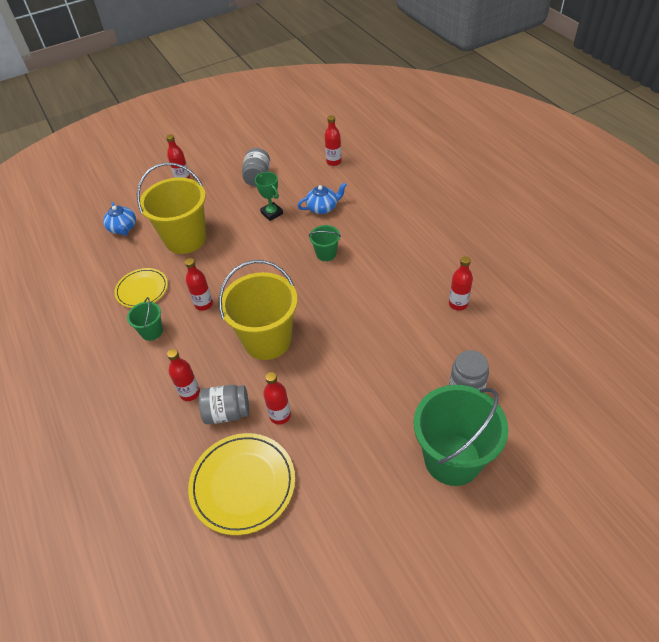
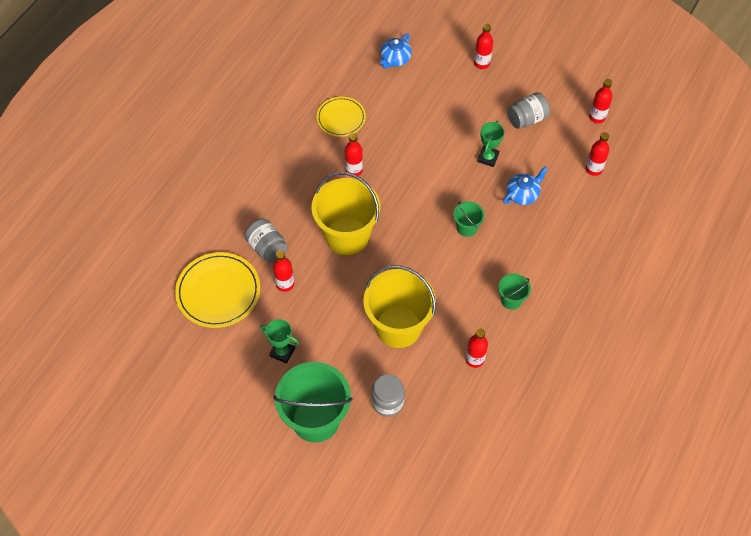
camera: 55 degrees right, 10 degrees up
green bucket [127,297,163,341] -> green bucket moved to [498,274,531,310]
yellow bucket [137,163,206,254] -> yellow bucket moved to [363,266,436,348]
red bottle [167,349,200,401] -> red bottle moved to [589,79,612,123]
blue teapot [298,182,347,214] -> blue teapot turned 75 degrees counterclockwise [503,166,548,205]
none -> green trophy [260,319,299,364]

